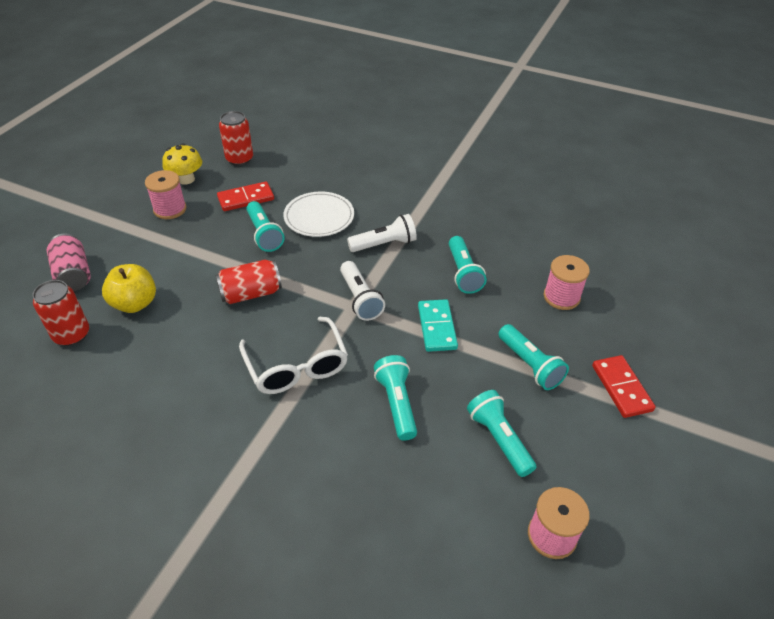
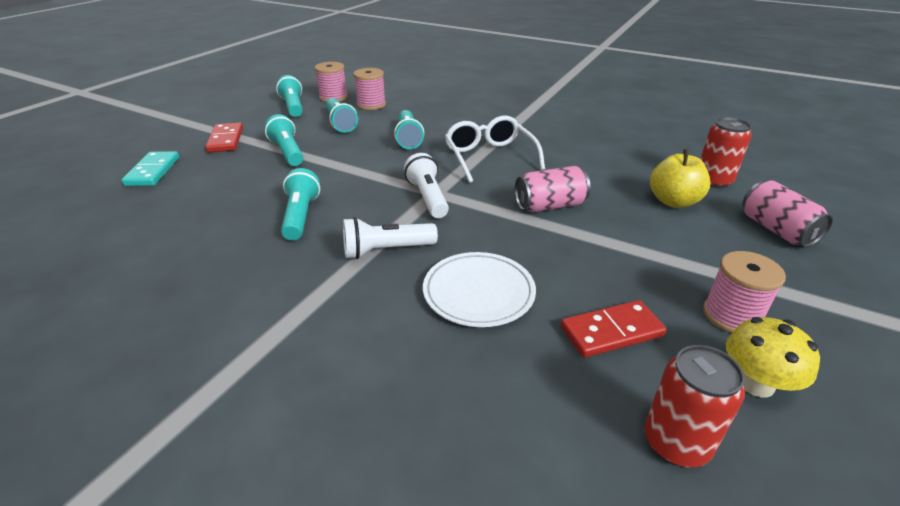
camera: 175 degrees left, 10 degrees down
red can [216,260,282,304] -> pink can [515,166,591,212]
turquoise flashlight [246,201,285,252] -> turquoise flashlight moved to [276,75,303,117]
turquoise domino [418,299,458,352] -> turquoise domino moved to [122,151,179,186]
pink spool [544,255,590,310] -> pink spool moved to [353,68,386,110]

